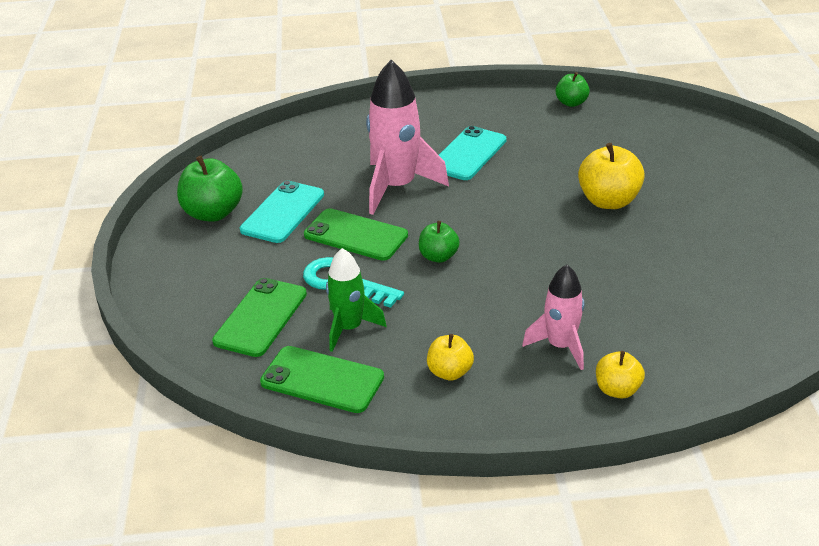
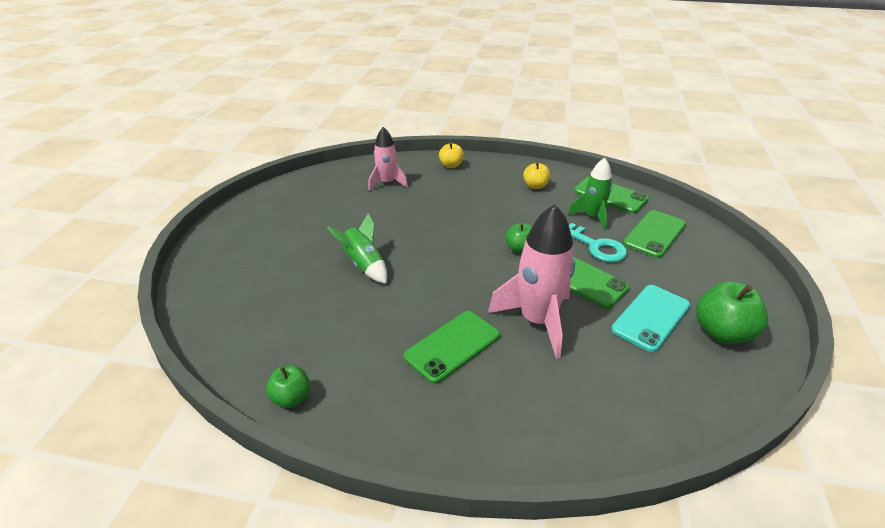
camera: 165 degrees left, 0 degrees up
turquoise phone [439,126,506,180] -> green phone [403,311,500,384]
pink rocket [522,264,584,370] -> pink rocket moved to [368,127,408,191]
yellow apple [578,143,645,209] -> green rocket [327,214,387,284]

